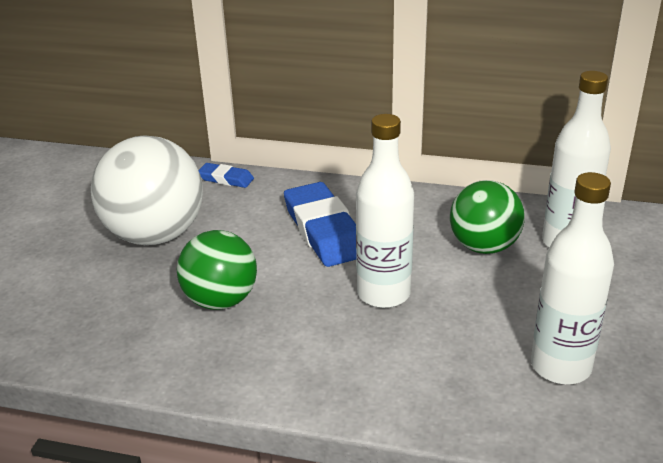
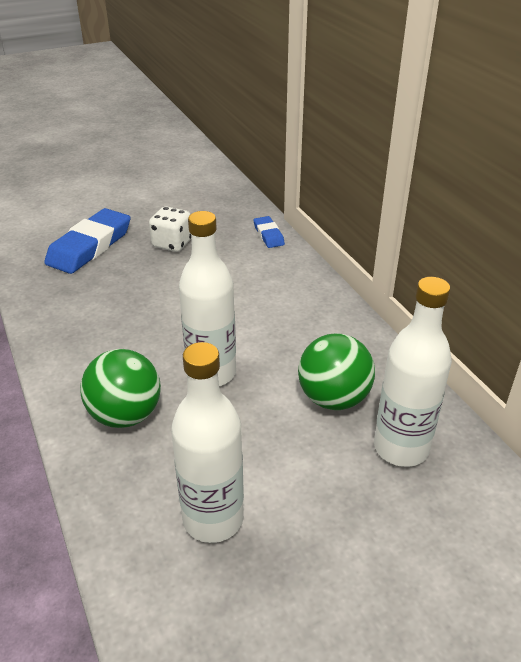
camera: 50 degrees right, 5 degrees up
white ball [91,135,203,245] -> white dice [149,206,191,252]
green ball [177,230,257,310] -> green ball moved to [80,349,161,428]
blue eraser [284,182,356,267] -> blue eraser moved to [44,208,130,274]

